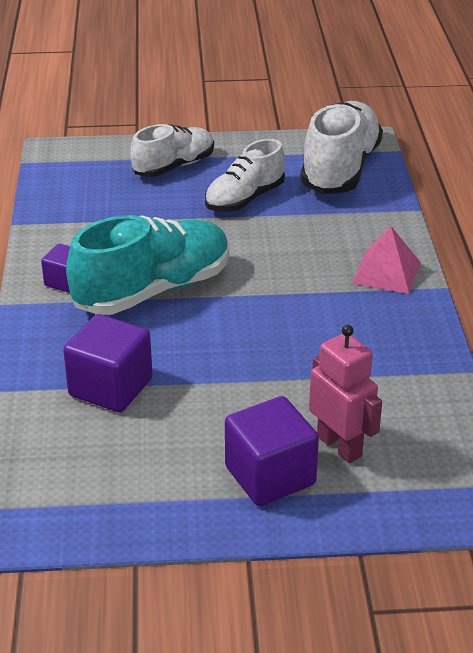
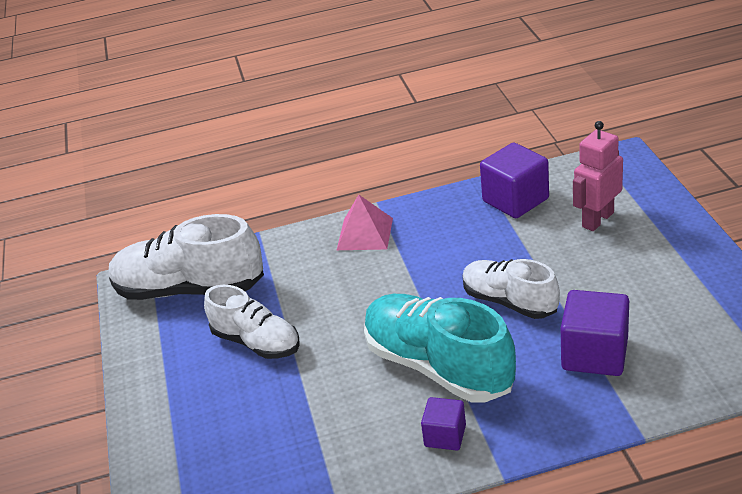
camera: 95 degrees left, 0 degrees up
white shoe [130,124,214,177] -> white shoe moved to [463,259,560,319]
purple cube [225,396,319,506] -> purple cube moved to [480,143,549,218]

